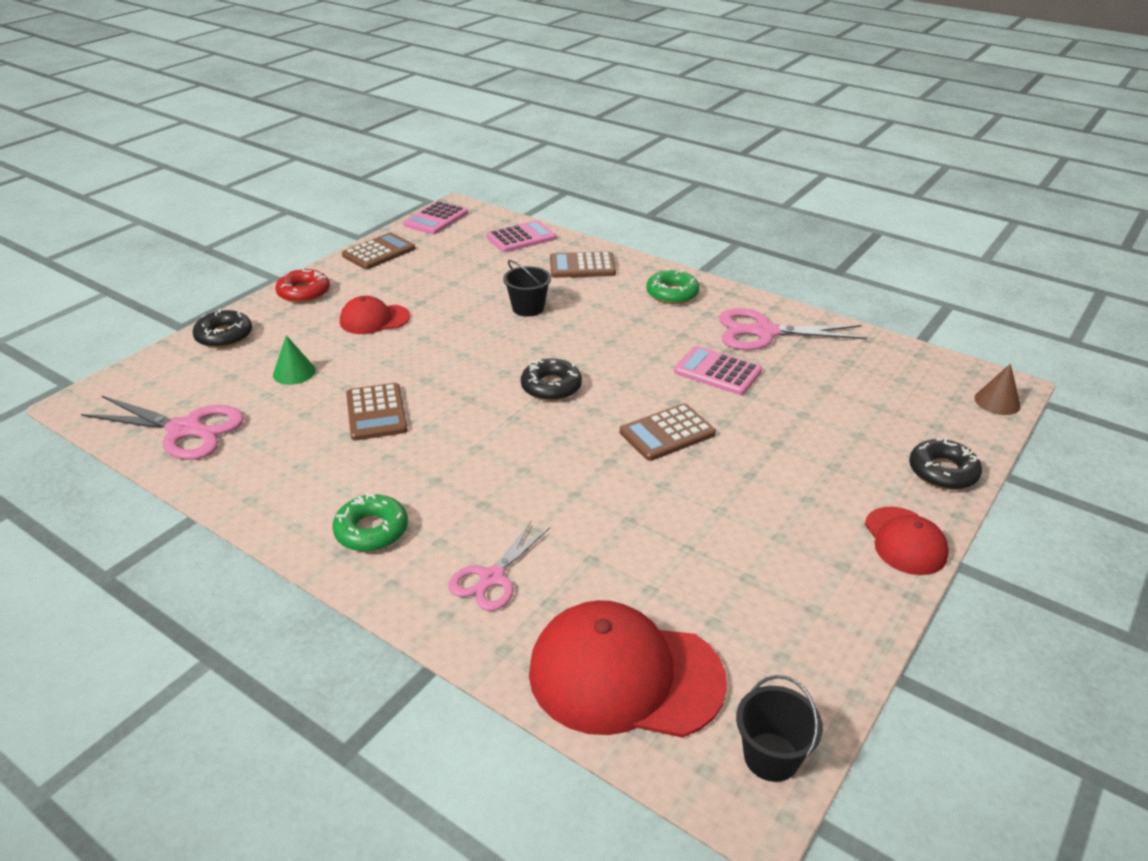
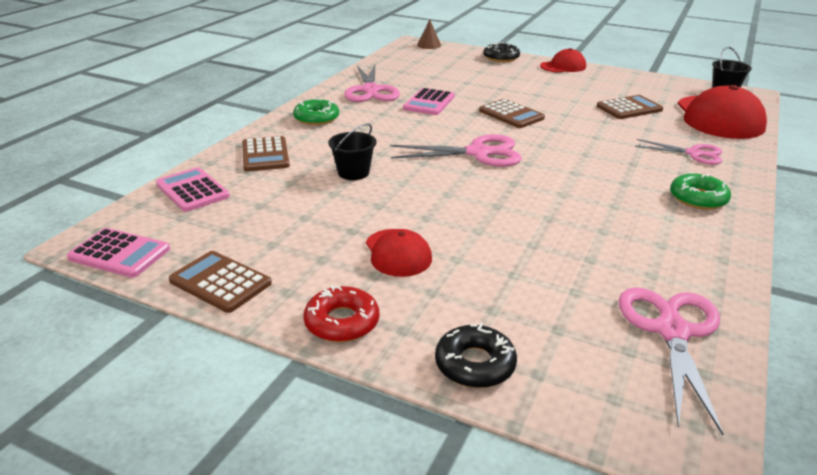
camera: 100 degrees left, 5 degrees down
green cone [273,335,316,385] -> none
brown calculator [346,383,408,440] -> brown calculator moved to [597,95,663,119]
black donut [521,359,582,401] -> pink scissors [390,134,522,167]

